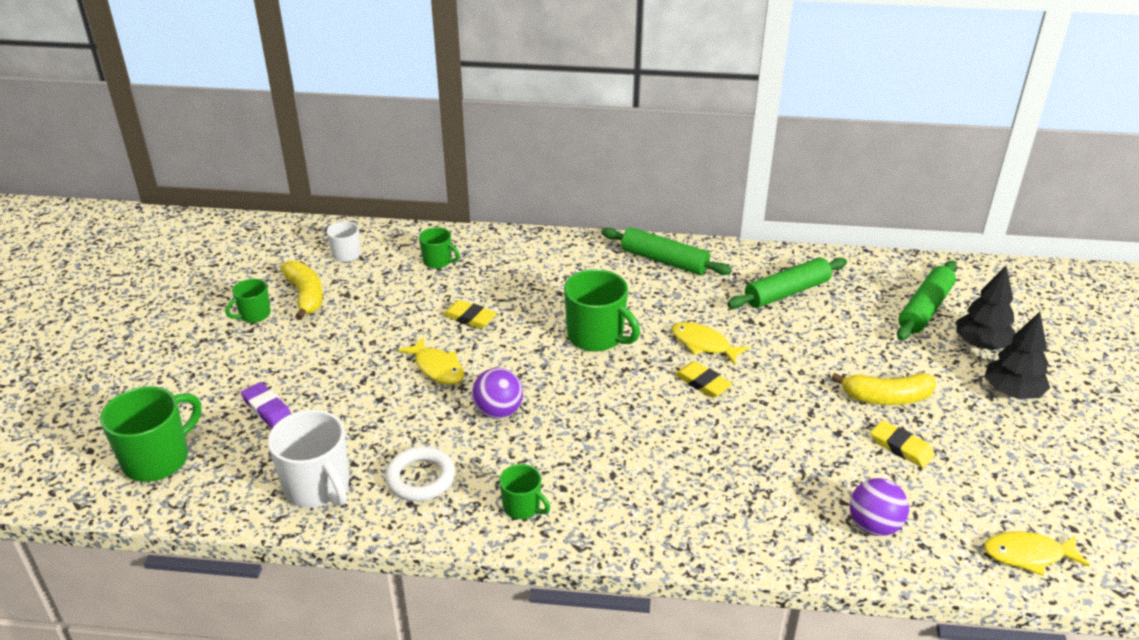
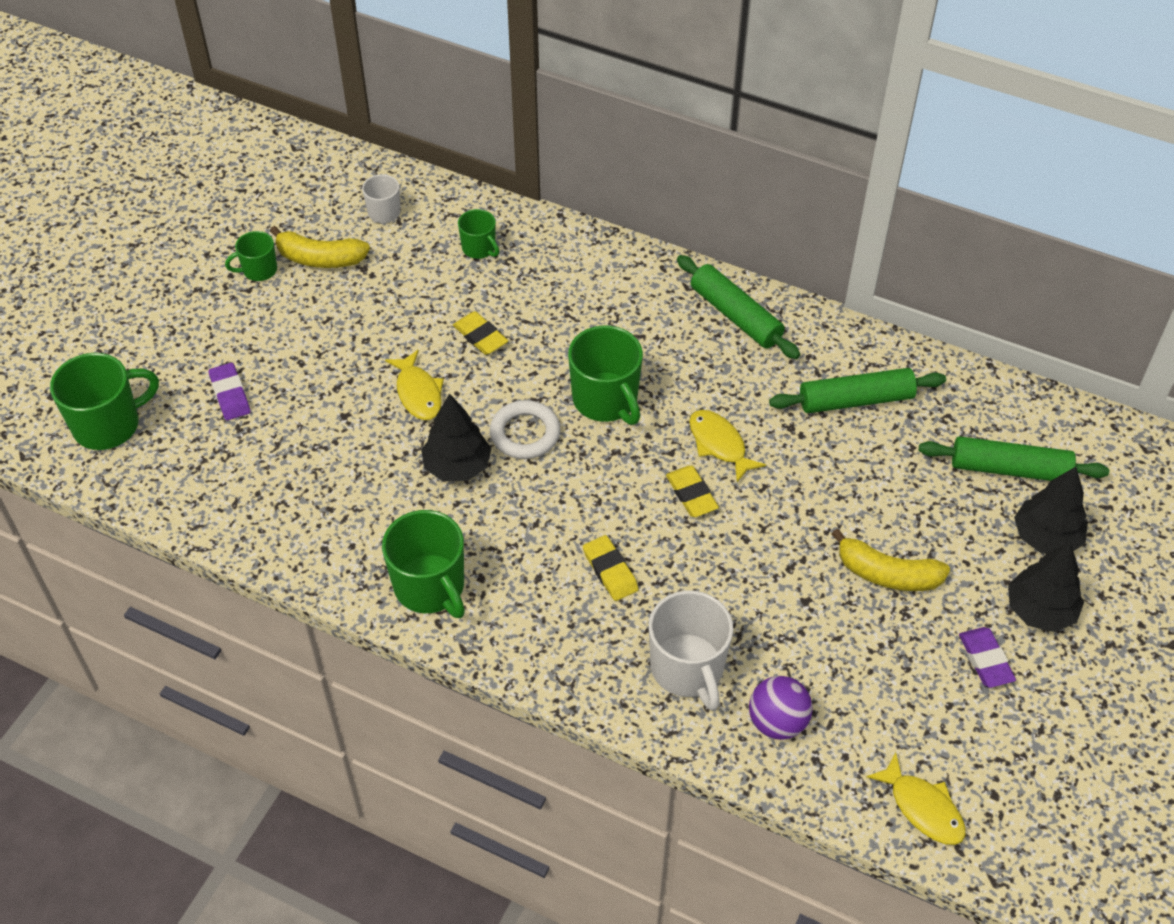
camera: 20 degrees right, 15 degrees up
white mug [267,410,349,508] -> white mug moved to [649,590,733,711]
yellow banana [280,261,323,320] -> yellow banana turned 105 degrees clockwise [270,226,370,268]
white ring [385,447,455,501] -> white ring moved to [490,400,561,459]
purple ball [472,368,523,419] -> black tree [421,393,492,481]
green mug [499,464,550,519] -> green mug [382,510,465,618], size x1.80
yellow eraser [871,420,935,468] -> yellow eraser moved to [583,535,639,601]
green rolling pin [897,260,957,340] -> green rolling pin turned 45 degrees clockwise [918,436,1109,481]
yellow fish [984,531,1090,576] -> yellow fish turned 150 degrees counterclockwise [866,752,966,845]
none -> purple eraser [959,627,1016,688]

